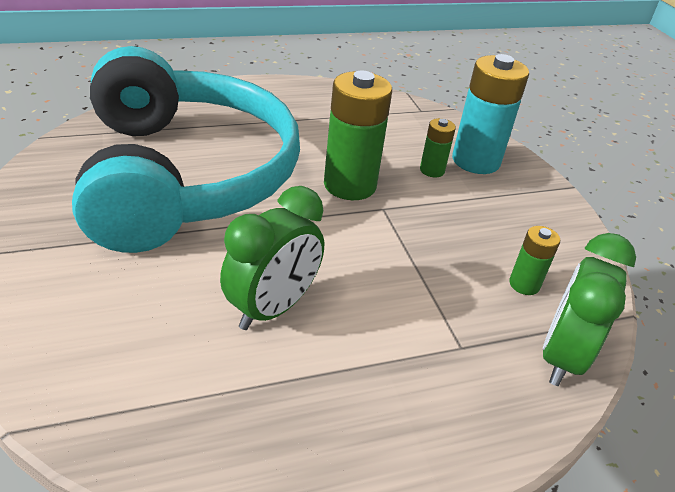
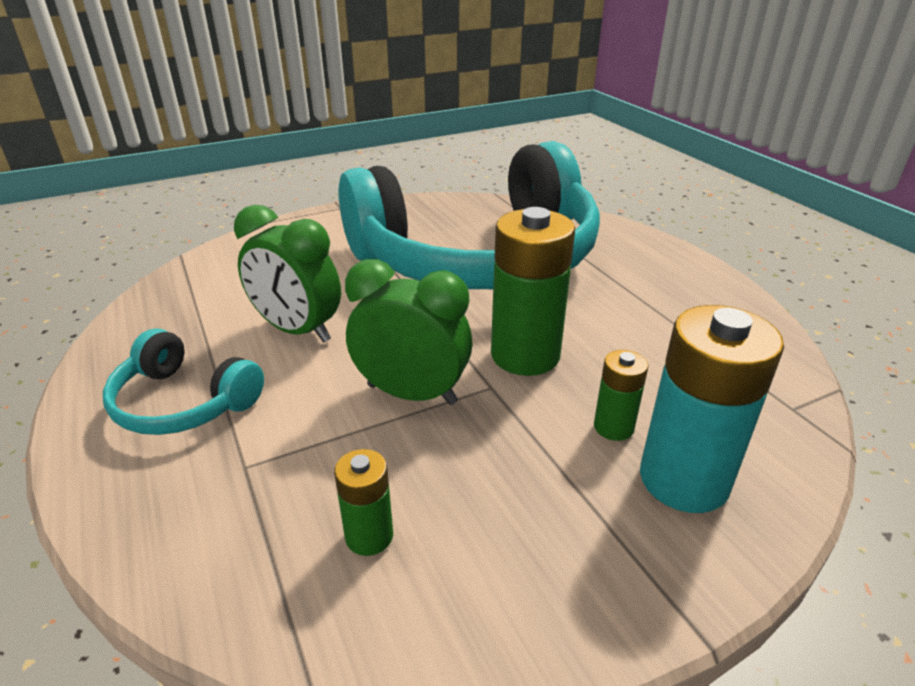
camera: 85 degrees right, 5 degrees down
green clock [543,233,636,386] -> green clock moved to [345,259,472,405]
none -> turquoise headphones [103,328,264,435]

